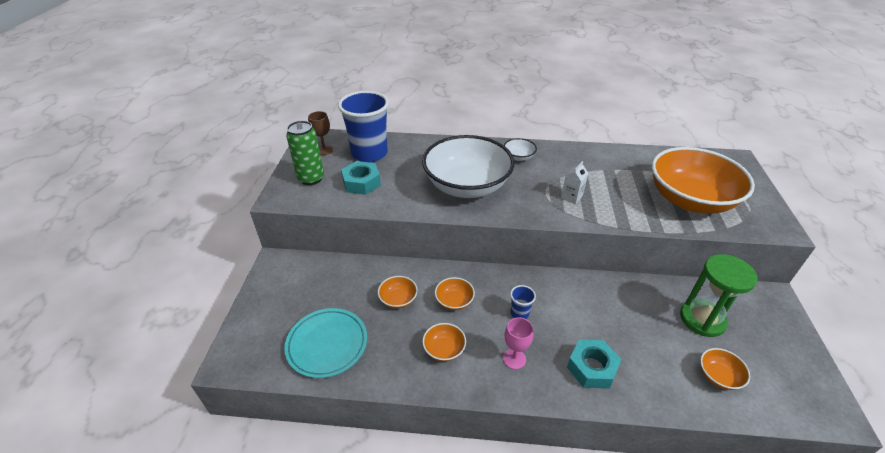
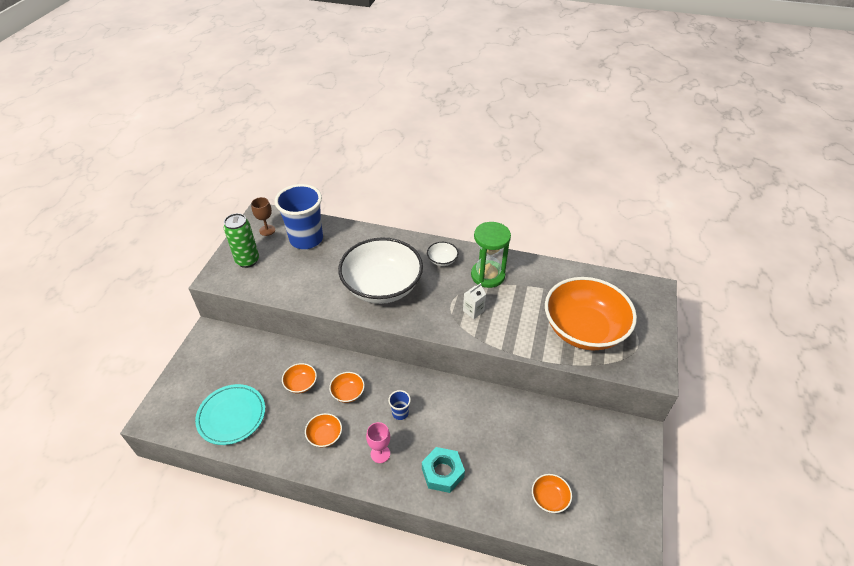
camera: 10 degrees right, 5 degrees up
turquoise nut [341,161,381,195] -> none
green hourglass [680,254,758,337] -> green hourglass moved to [471,222,511,288]

